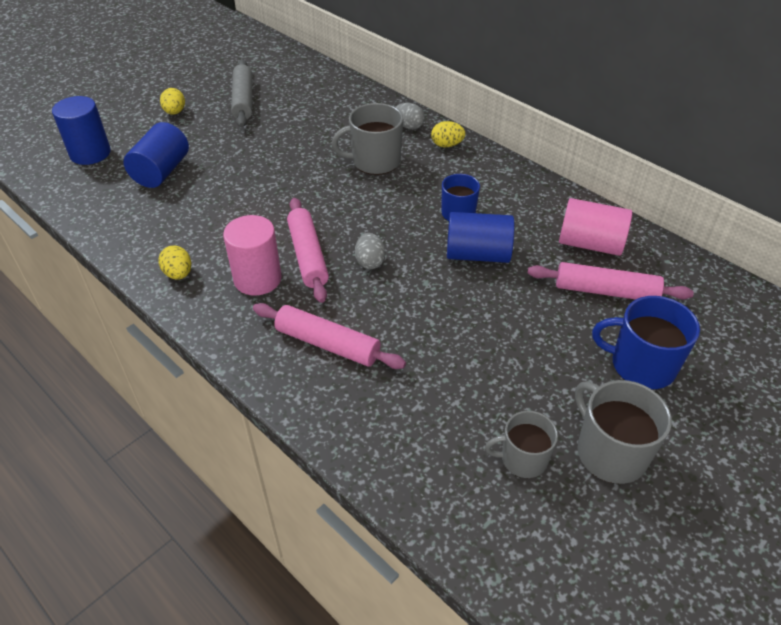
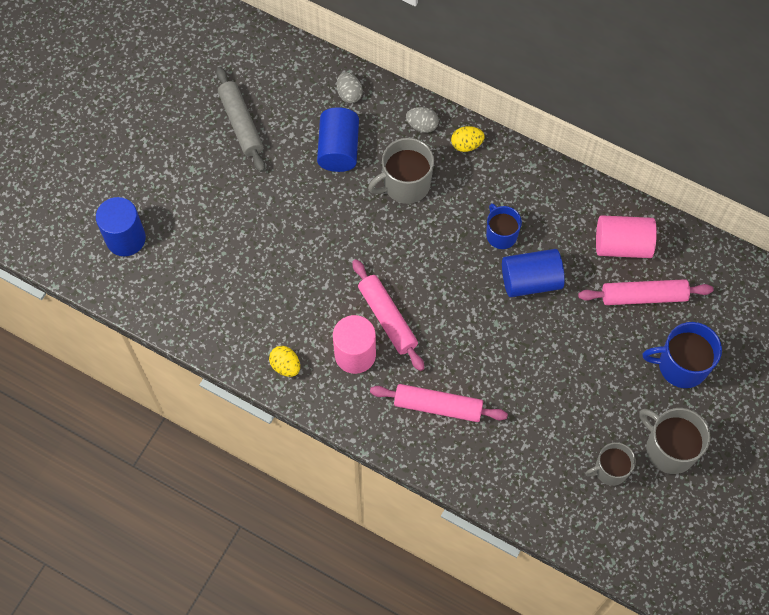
camera: 15 degrees left, 20 degrees up
blue cylinder [123,122,189,188] -> blue cylinder moved to [317,107,359,172]
yellow egg [160,88,185,115] -> none
grey egg [355,233,385,269] -> grey egg moved to [337,72,363,103]

